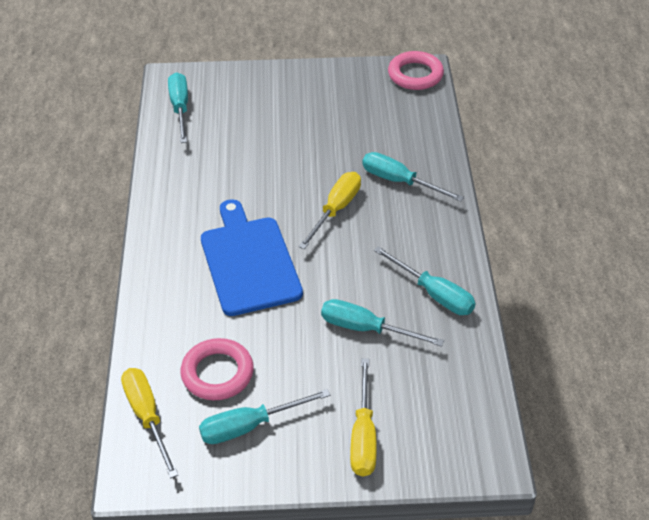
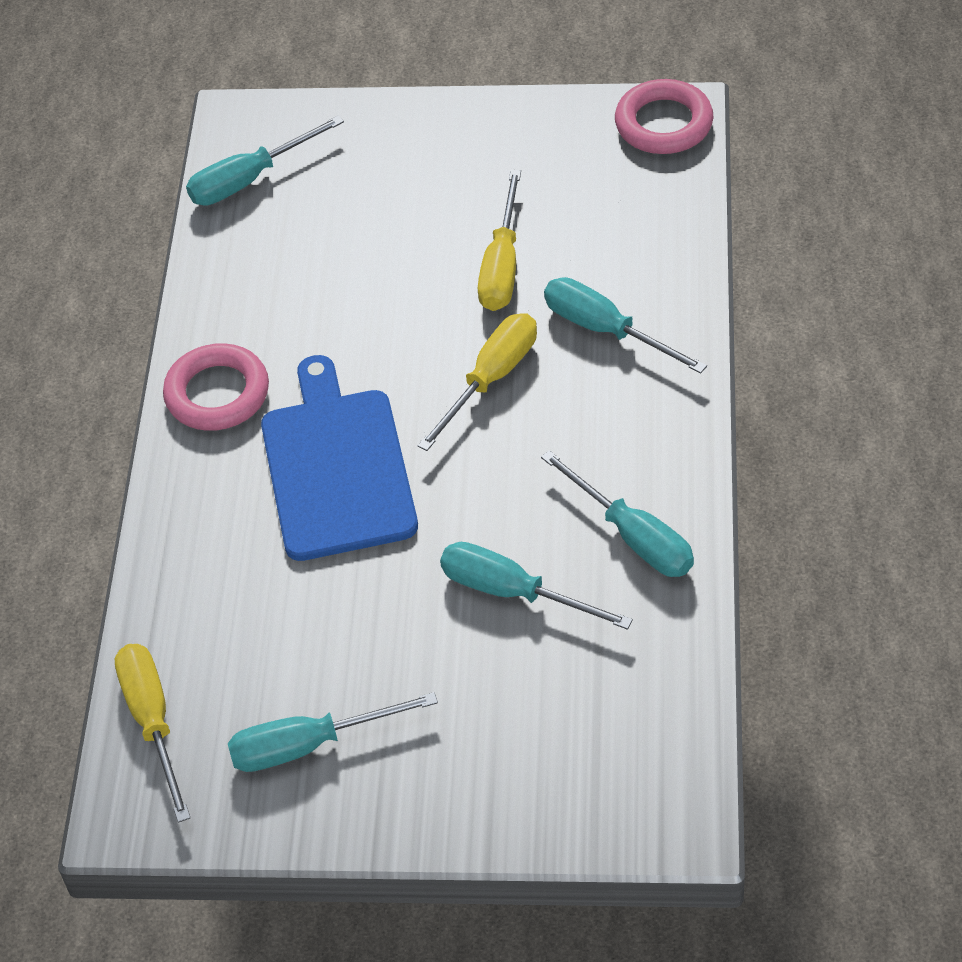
camera: 10 degrees right, 5 degrees up
turquoise screwdriver [168,72,188,143] -> turquoise screwdriver turned 120 degrees counterclockwise [186,115,344,205]
pink ring [180,338,254,400] -> pink ring moved to [163,343,269,431]
yellow screwdriver [350,358,377,476] -> yellow screwdriver moved to [478,170,521,311]

